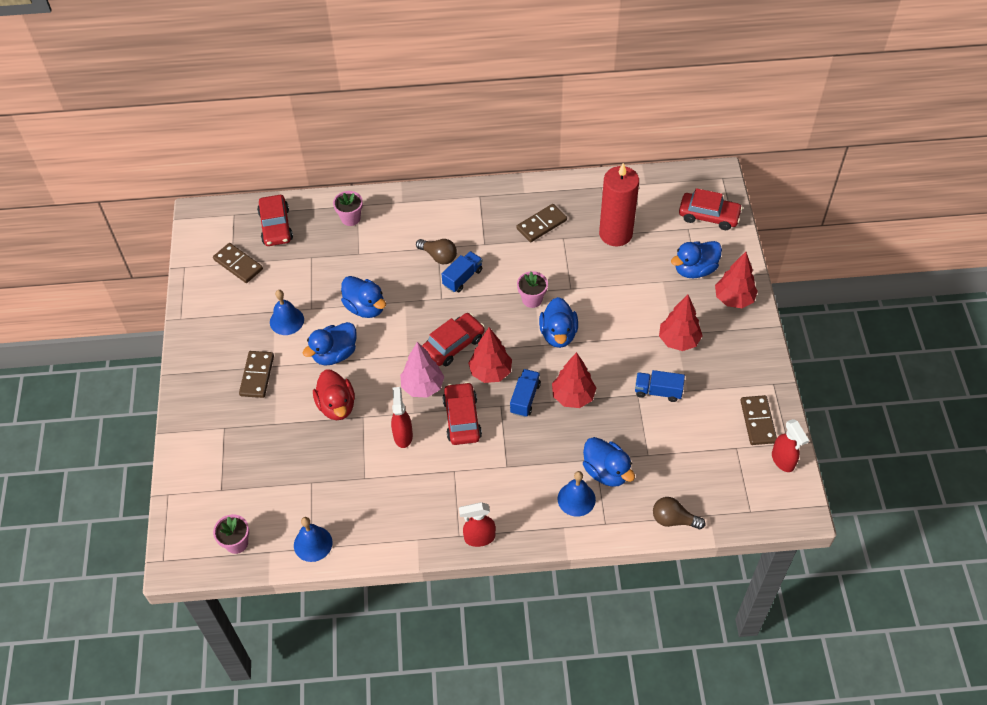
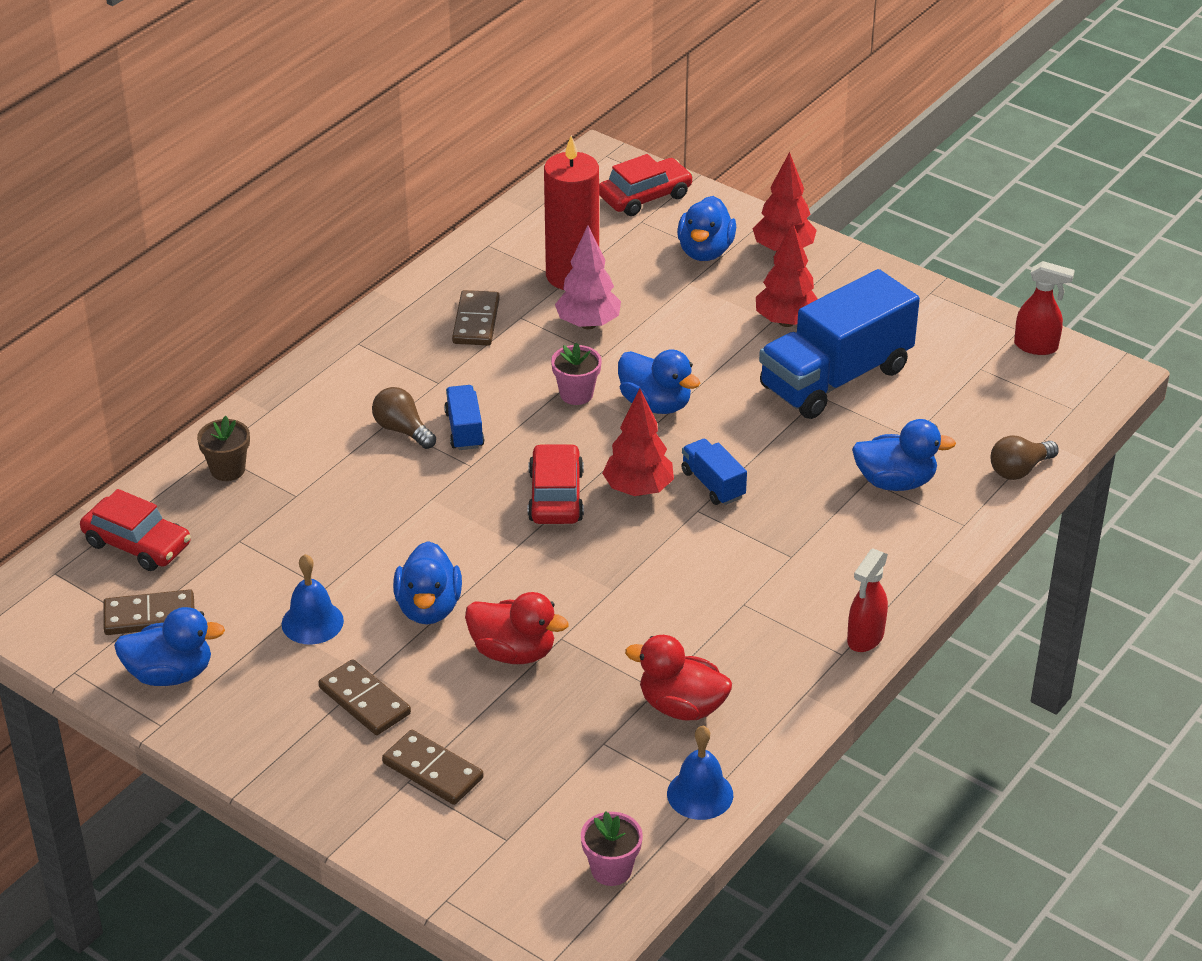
camera: 50 degrees left, 15 degrees down
pink flower pot [333,191,363,226] -> brown flower pot [197,416,250,481]
blue duck [341,276,386,318] -> blue duck moved to [114,607,225,686]
red spray bottle [391,387,413,448] -> none
pink tree [400,342,444,398] -> pink tree moved to [555,225,621,329]
brown light bulb [416,239,457,264] -> brown light bulb turned 120 degrees counterclockwise [372,387,436,449]
red car [442,382,482,445] -> none
red tree [552,352,596,408] -> none
blue bell [558,471,596,517] -> none
blue truck [635,370,685,402] -> blue truck [759,269,920,419], size x2.22
brown domino [741,395,777,445] -> brown domino moved to [382,730,484,805]
none -> red duck [625,635,732,721]

